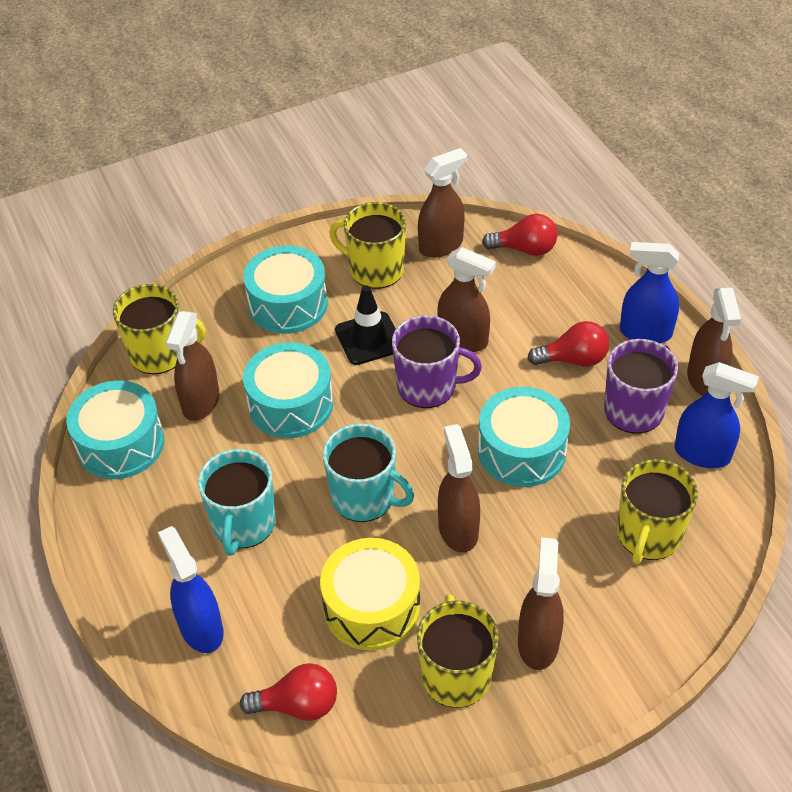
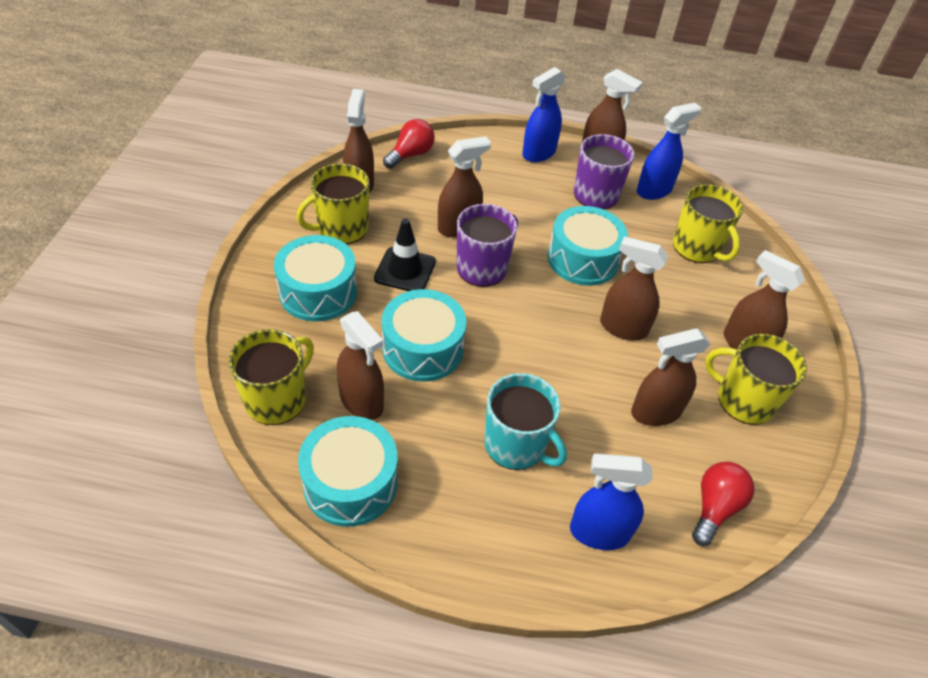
camera: 60 degrees left, 0 degrees up
yellow drum [320,538,420,651] -> brown spray bottle [631,329,710,426]
turquoise mug [323,424,414,522] -> none
red light bulb [527,321,609,367] -> none

